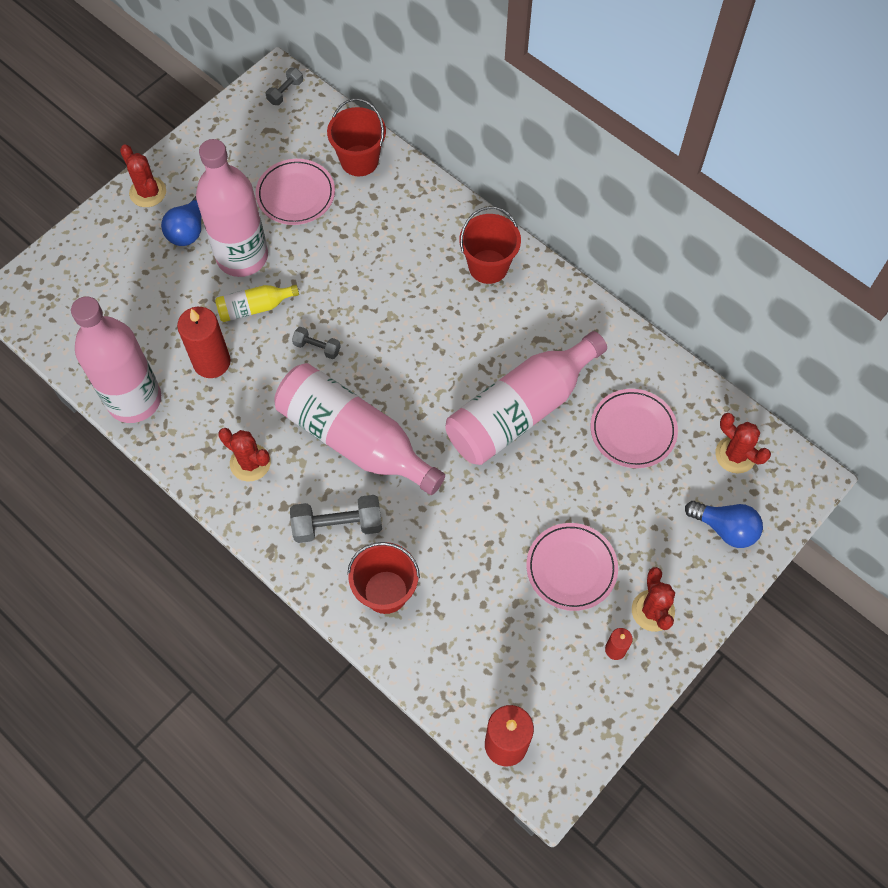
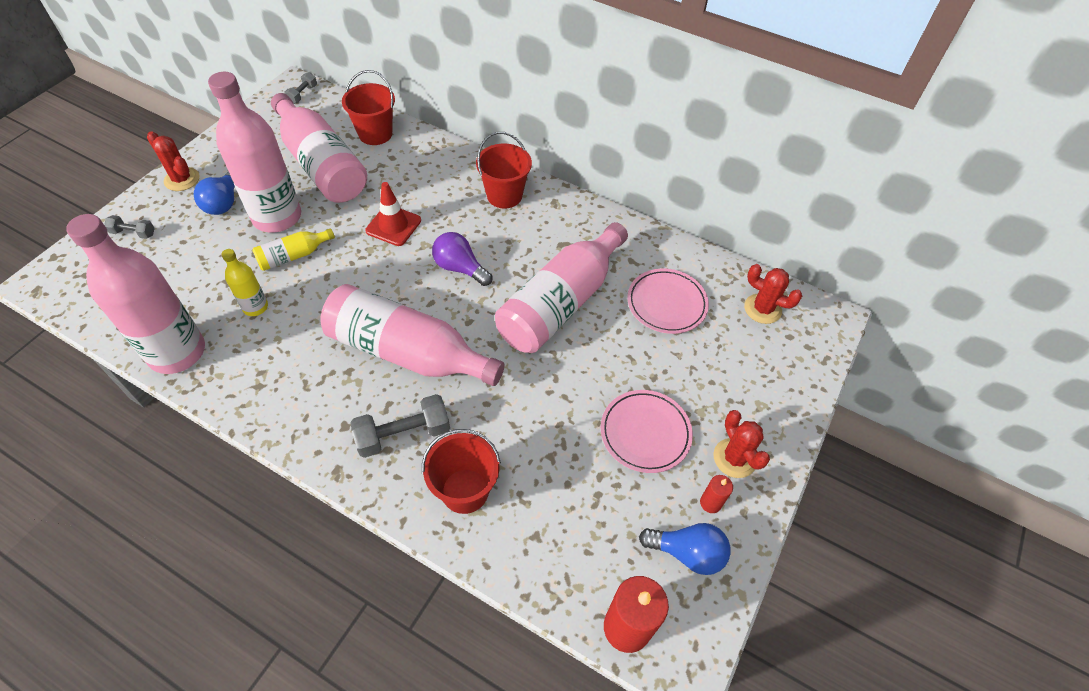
camera: 15 degrees left, 10 degrees down
red candle [177,307,231,378] -> yellow bottle [221,249,268,316]
red cactus [218,428,271,482] -> none
pink plate [256,159,335,225] -> pink bottle [271,93,367,203]
grey dumbbell [292,327,341,359] -> grey dumbbell moved to [104,215,155,239]
blue light bulb [685,501,763,548] -> blue light bulb moved to [639,523,731,575]
none -> red traffic cone [365,182,421,246]
none -> purple light bulb [432,232,492,286]

